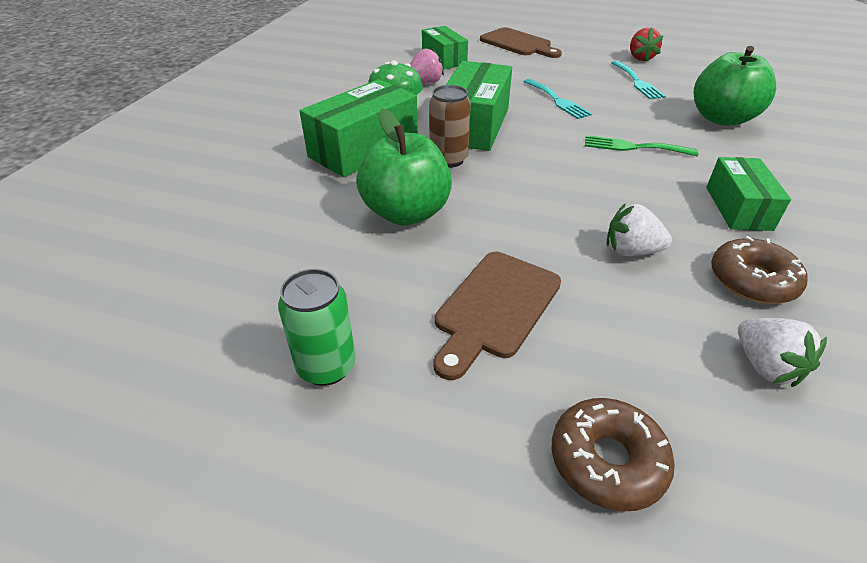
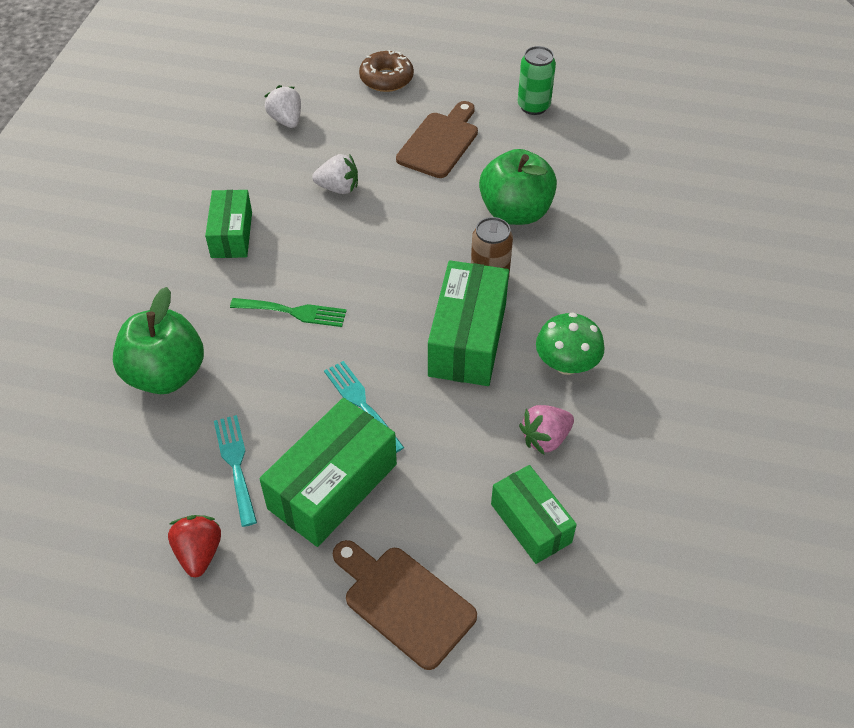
camera: 175 degrees right, 10 degrees up
green box [300,79,418,177] -> green box moved to [259,398,397,547]
brown donut [711,236,808,304] -> none

